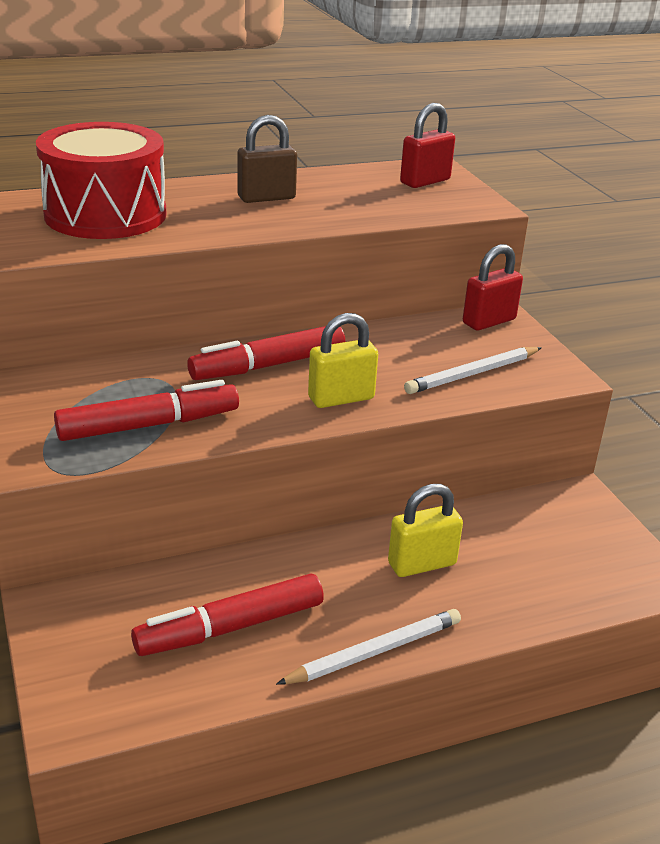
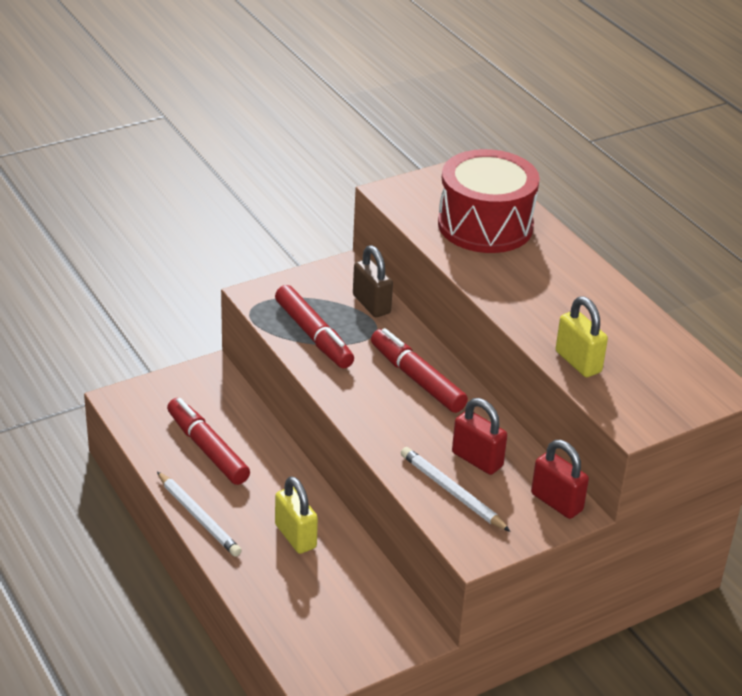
camera: 80 degrees right, 5 degrees up
brown padlock [237,115,297,203] -> brown padlock moved to [353,245,393,317]
yellow padlock [308,313,378,408] -> yellow padlock moved to [555,297,608,377]
red padlock [400,103,455,188] -> red padlock moved to [452,398,507,475]

